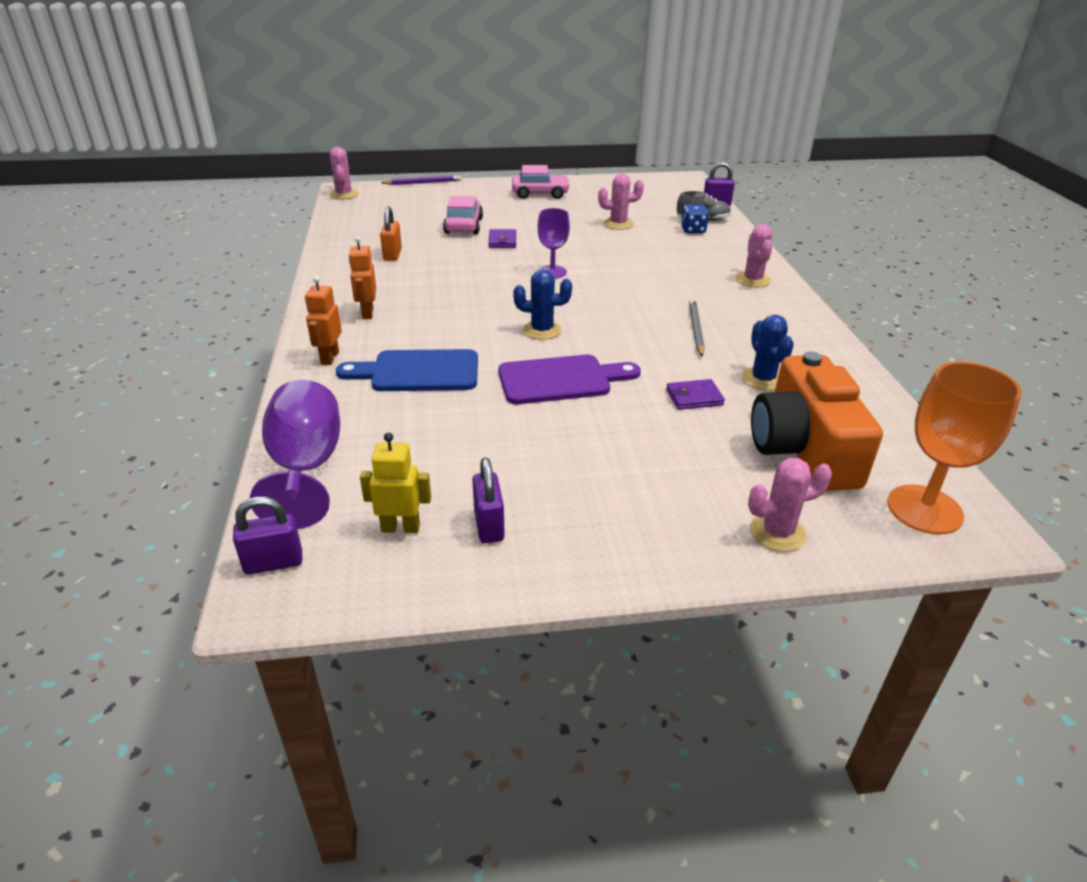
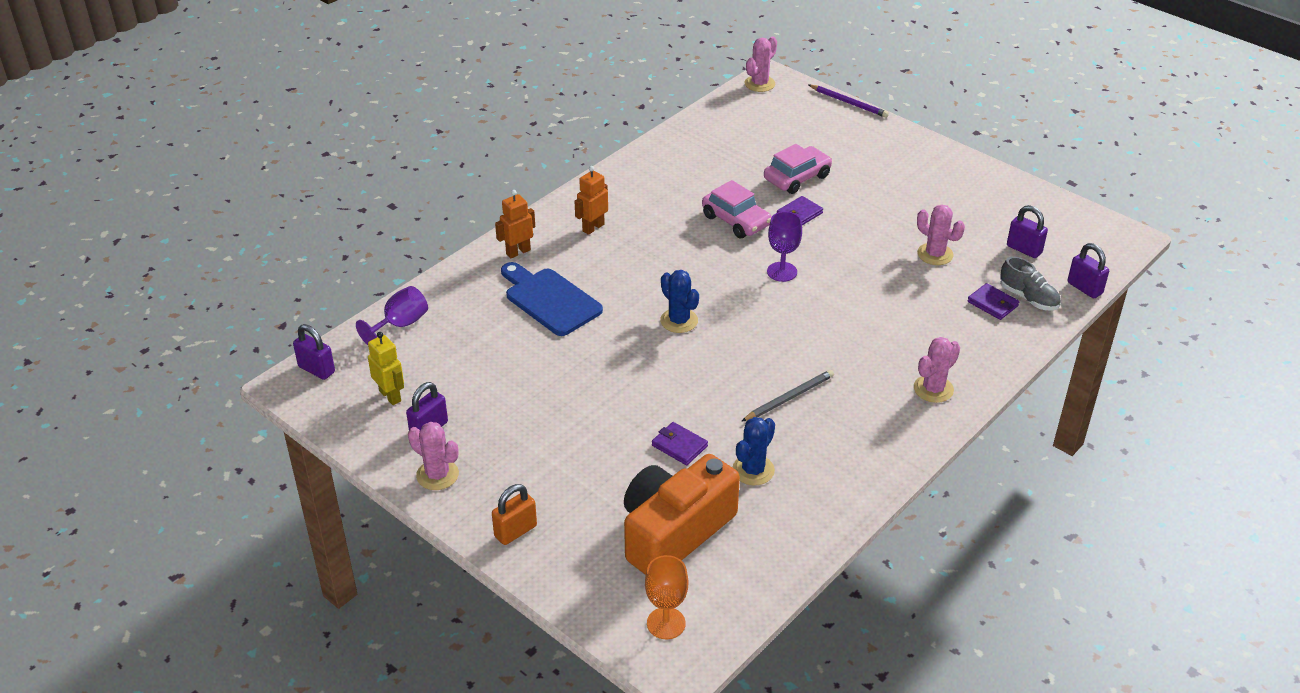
camera: 50 degrees right, 5 degrees up
purple goblet [250,380,340,529] -> purple goblet [356,286,428,345], size x0.62
orange padlock [380,206,402,261] -> orange padlock moved to [492,484,537,545]
purple cutting board [498,355,641,404] -> none
pink car [512,165,570,199] -> pink car moved to [702,180,772,238]
blue dice [681,205,709,233] -> purple wallet [967,283,1019,320]
pink cactus [748,457,832,552] -> pink cactus moved to [408,422,459,490]
orange goblet [887,362,1022,535] -> orange goblet [645,555,688,639], size x0.62
none -> purple padlock [1007,205,1048,258]

